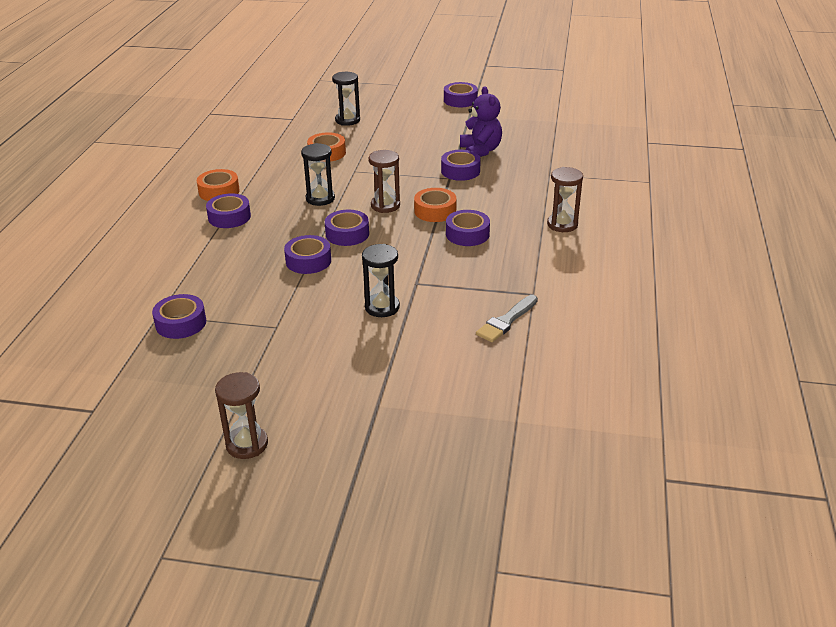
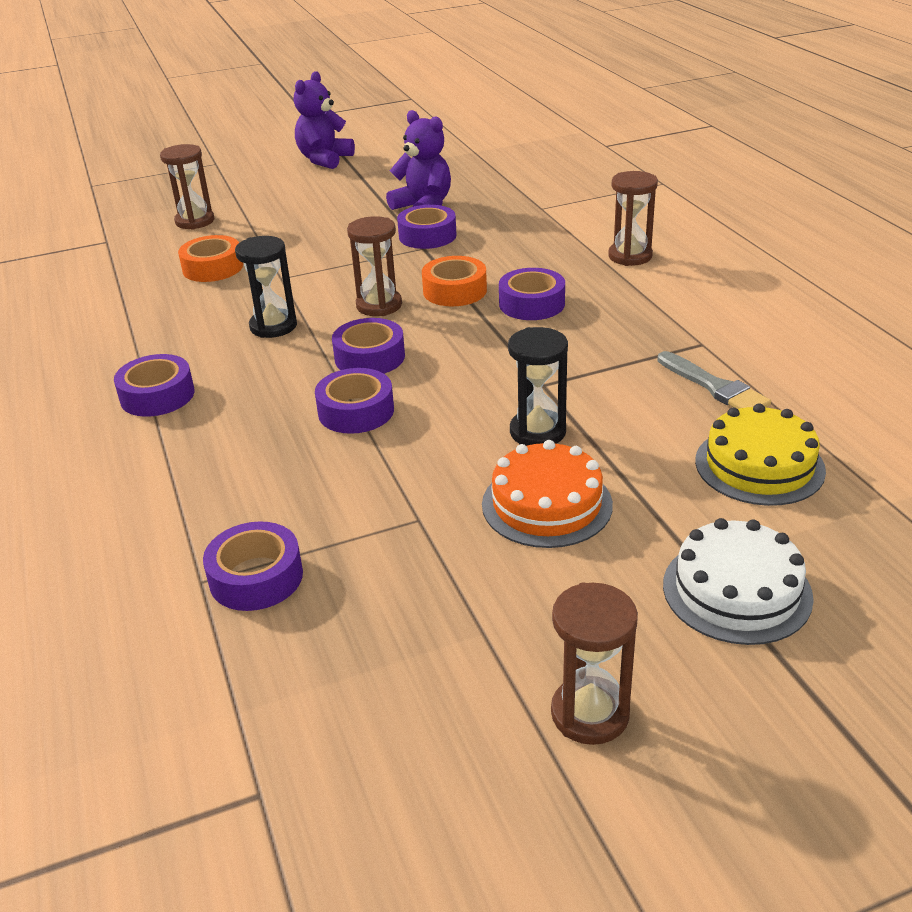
camera: 30 degrees left, 0 degrees up
orange tape [196,169,240,201] -> none
black hourglass [332,72,360,126] -> brown hourglass [160,144,214,230]
purple tape [444,82,478,107] -> purple teddy bear [294,71,355,169]
grey brush [476,295,538,342] -> grey brush turned 45 degrees counterclockwise [657,351,771,409]
none -> orange cake [482,440,613,548]
none -> white cake [663,518,814,645]
none -> yellow cake [695,403,826,506]

